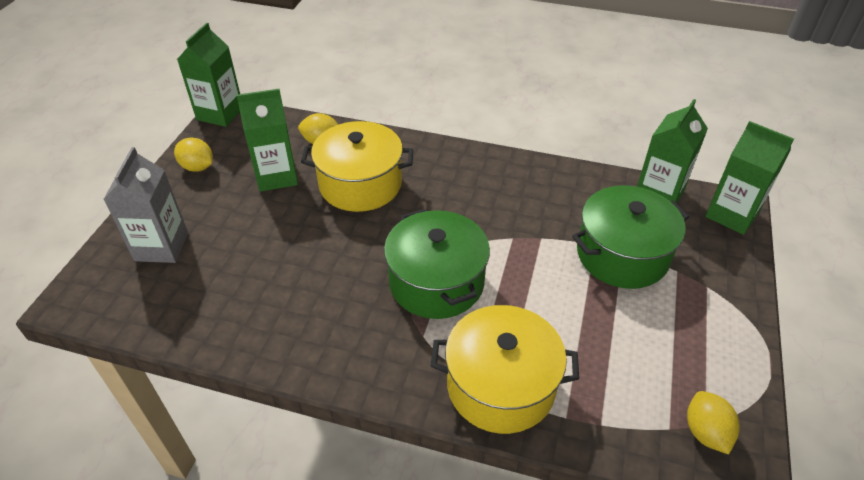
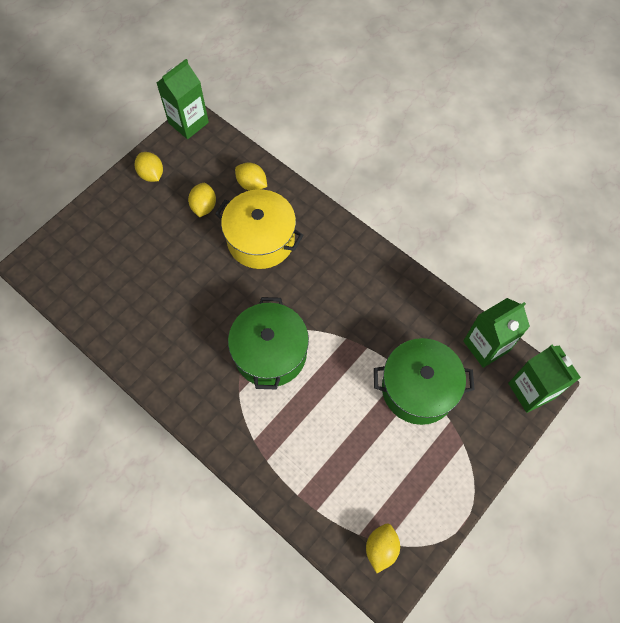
camera: 25 degrees right, 20 degrees up
grey carton [103,147,188,263] -> none
green carton [236,89,298,192] -> yellow lemon [188,183,216,217]
yellow pot [431,305,579,434] -> none

